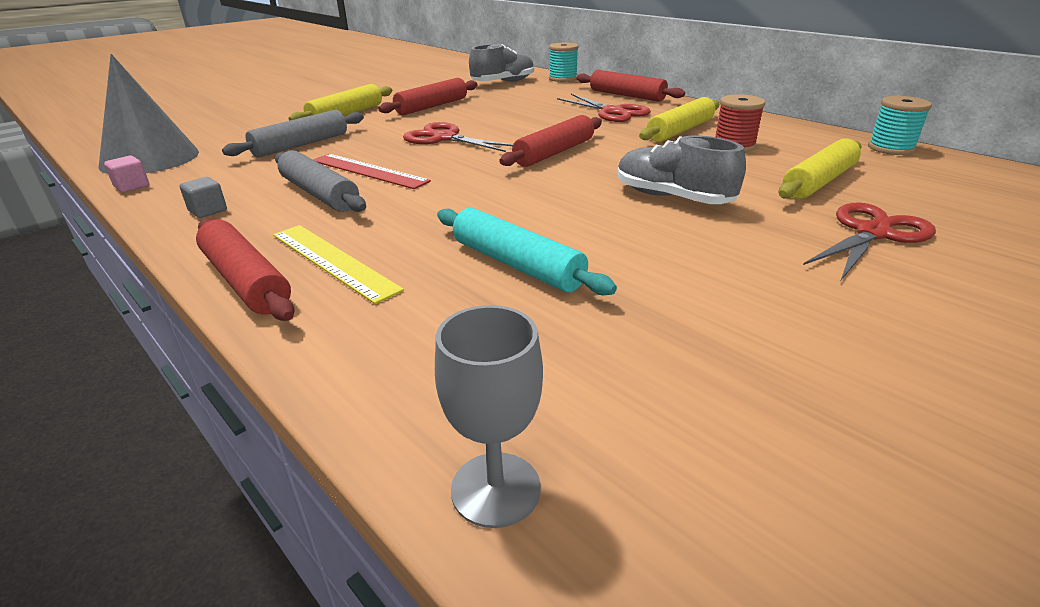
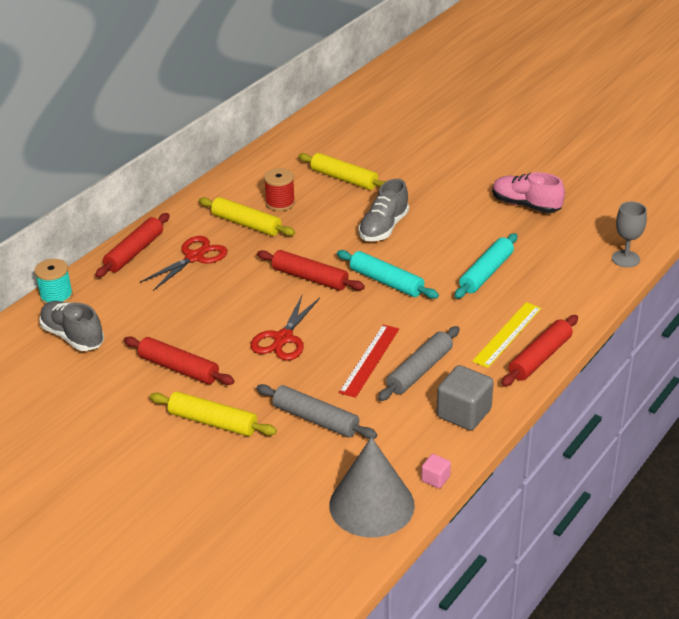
camera: 100 degrees left, 5 degrees up
grey cube [179,177,227,218] -> grey cube [437,365,493,431], size x2.00
red scissors [803,203,936,280] -> none
turquoise spool [868,96,932,155] -> none
none -> turquoise rolling pin [337,250,439,299]
none -> pink shoe [492,172,565,213]

